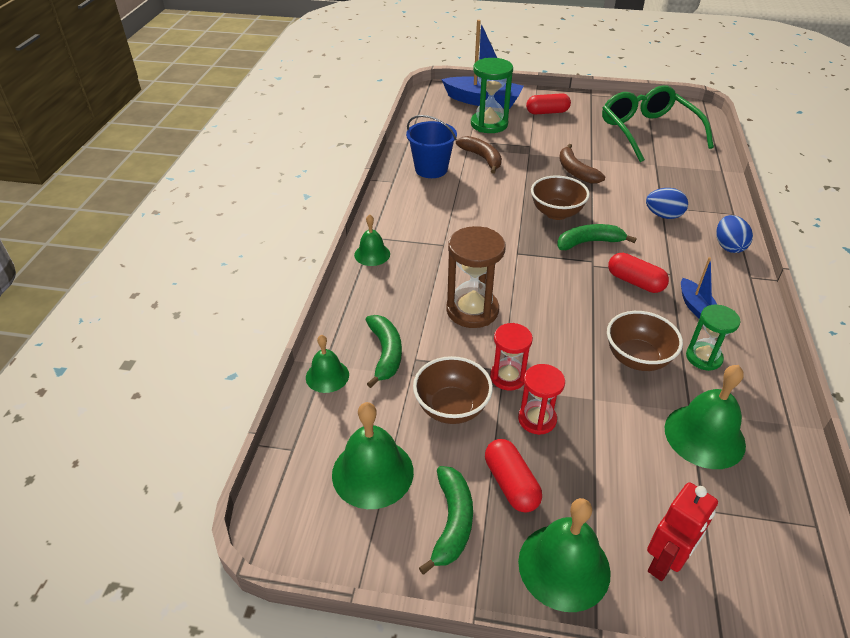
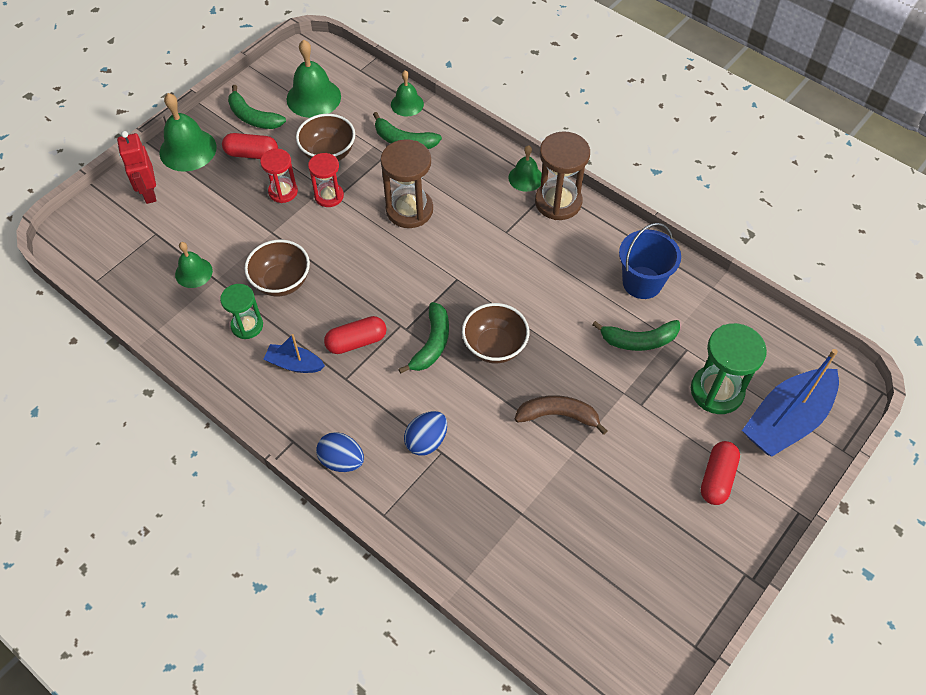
camera: 120 degrees right, 15 degrees up
brown banana [456,136,502,174] -> green banana [592,320,680,351]
green glasses [602,85,714,162] -> none
green bell [665,365,746,469] -> green bell [175,242,213,288], size x0.60
none -> brown hourglass [535,131,590,220]

